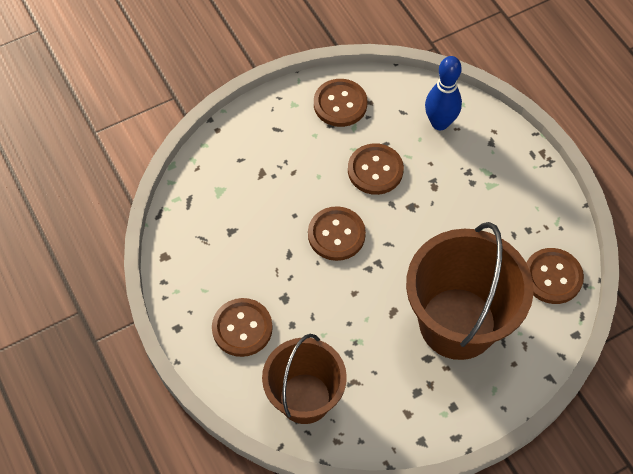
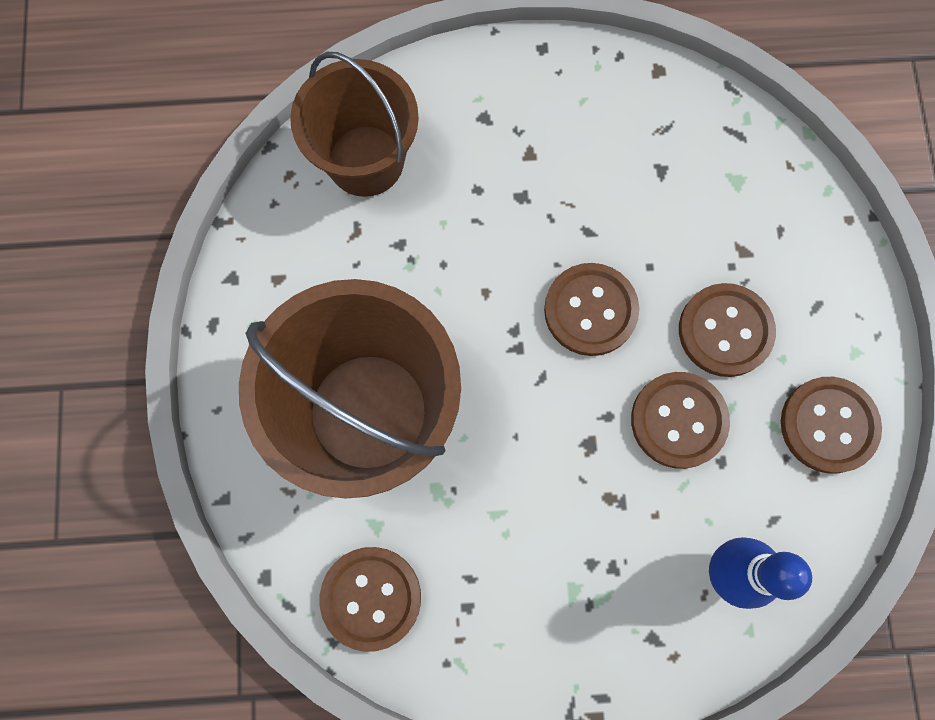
camera: 115 degrees right, 15 degrees up
brown button [212,298,273,357] -> brown button moved to [679,283,776,377]

